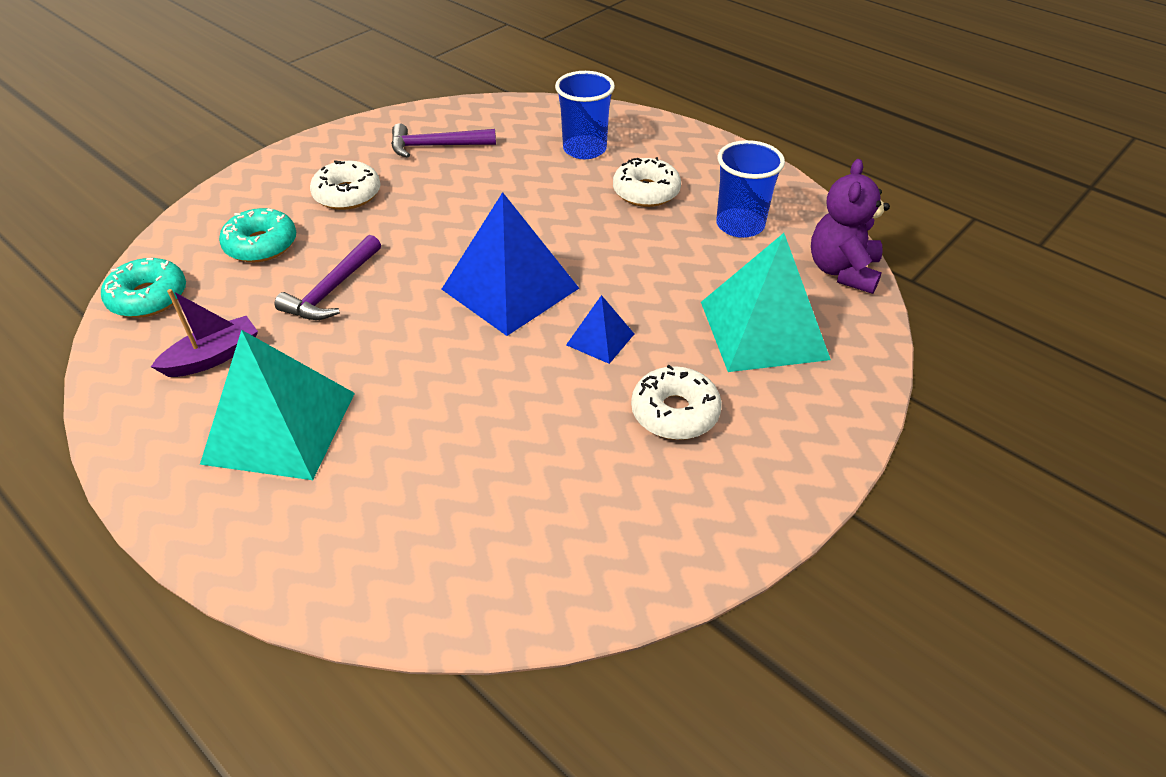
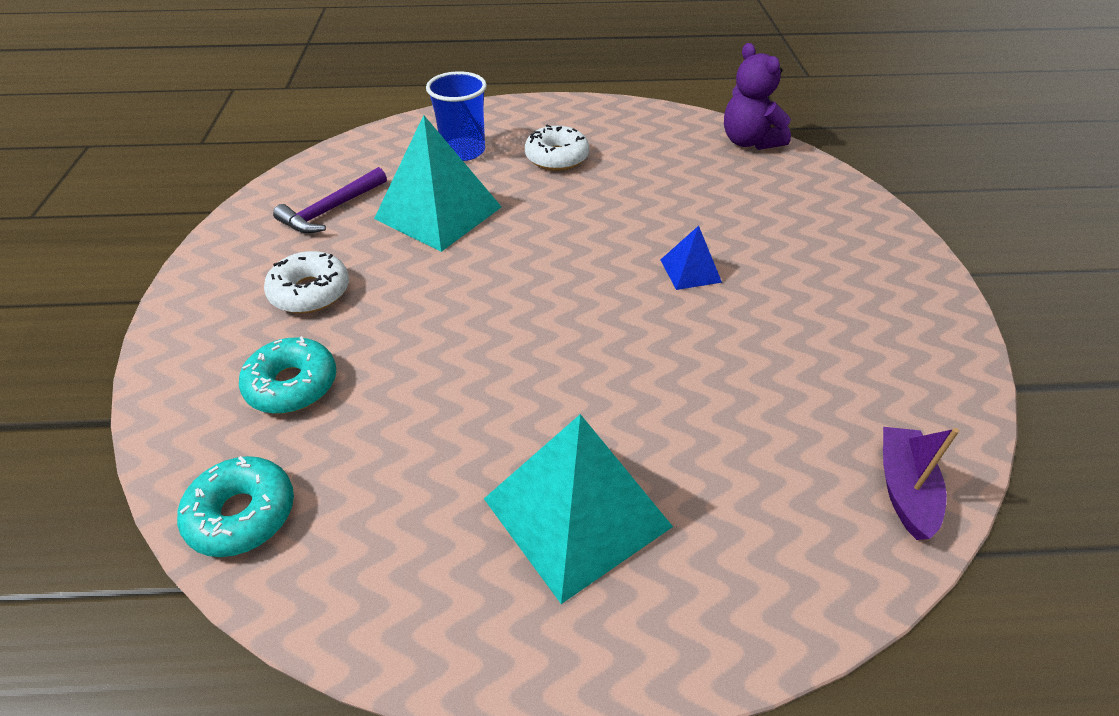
camera: 45 degrees left, 0 degrees up
purple boat [151,289,258,377] -> purple boat moved to [883,427,959,540]
purple hammer [275,235,381,320] -> none
blue pyramid [442,192,579,336] -> none
white donut [631,365,722,440] -> none
turquoise pyramid [701,233,831,372] -> turquoise pyramid moved to [374,115,502,252]
blue cup [716,140,785,238] -> none

